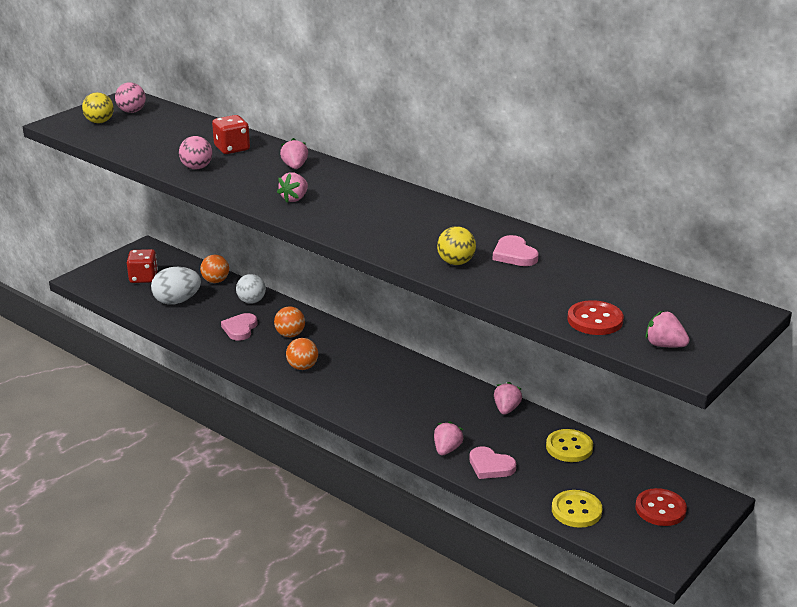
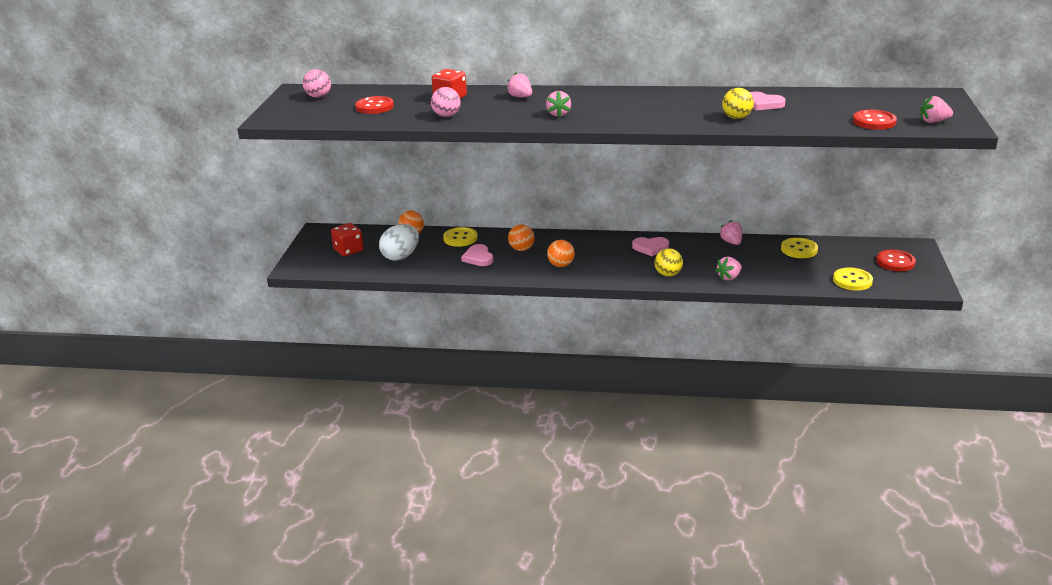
camera: 30 degrees left, 0 degrees up
yellow ball [82,92,114,123] -> yellow ball moved to [654,248,683,276]
white ball [236,274,266,304] -> yellow button [443,227,478,247]
pink strawberry [434,421,464,455] -> pink strawberry turned 120 degrees counterclockwise [715,257,741,281]
pink heart [469,446,516,479] -> pink heart moved to [632,237,669,256]
none -> red button [355,96,394,114]

